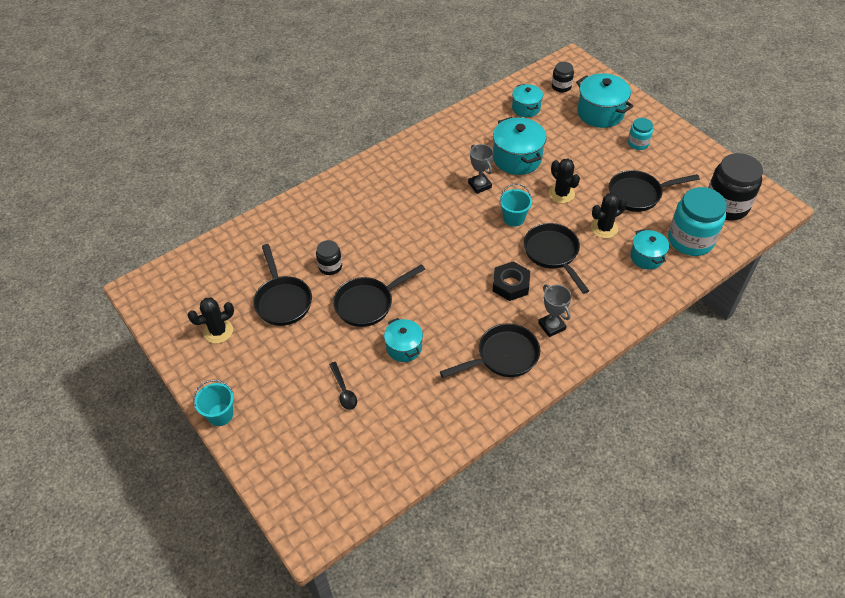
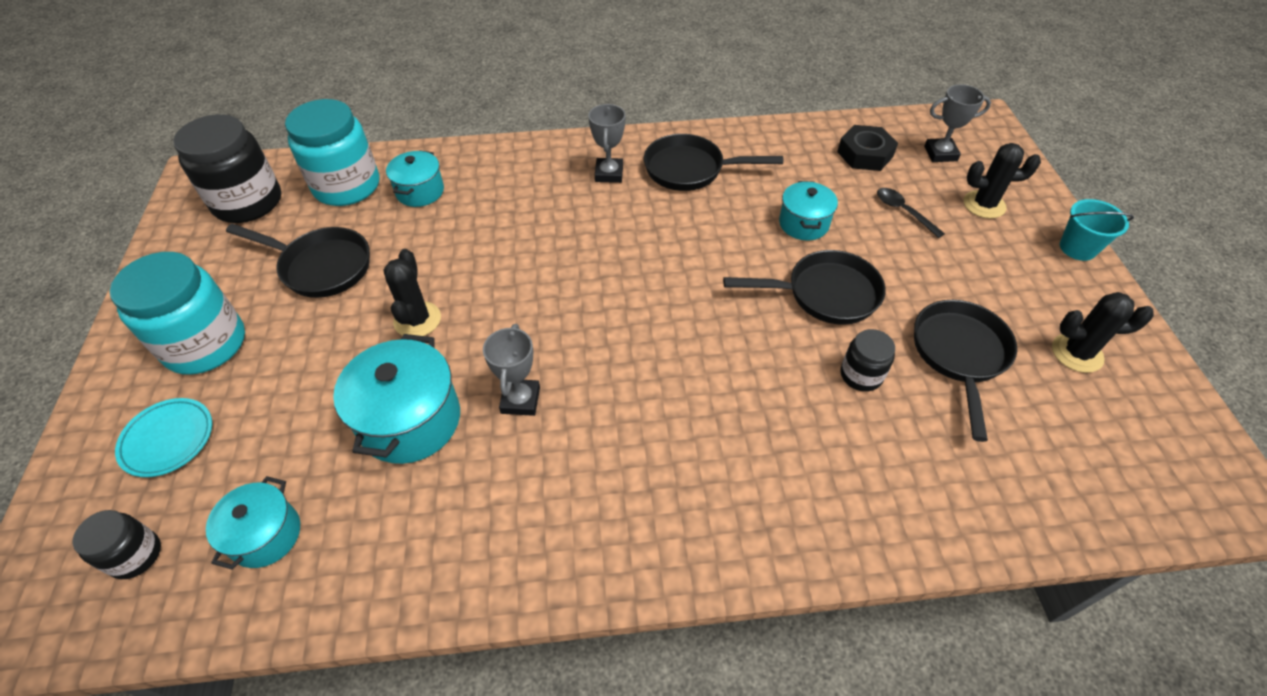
camera: 150 degrees left, 0 degrees up
black spoon [329,362,357,410] -> black spoon turned 45 degrees counterclockwise [877,188,945,238]
black nut [492,261,530,301] -> black nut moved to [837,125,898,171]
turquoise bucket [500,183,532,227] -> none
black pan [524,223,589,294] -> none
turquoise pot [576,73,634,128] -> turquoise plate [115,398,212,477]
black cactus [591,193,627,238] -> black cactus moved to [963,143,1041,219]
turquoise jar [628,118,653,150] -> turquoise jar [109,252,245,375], size x1.95
none -> grey trophy [924,84,991,162]

